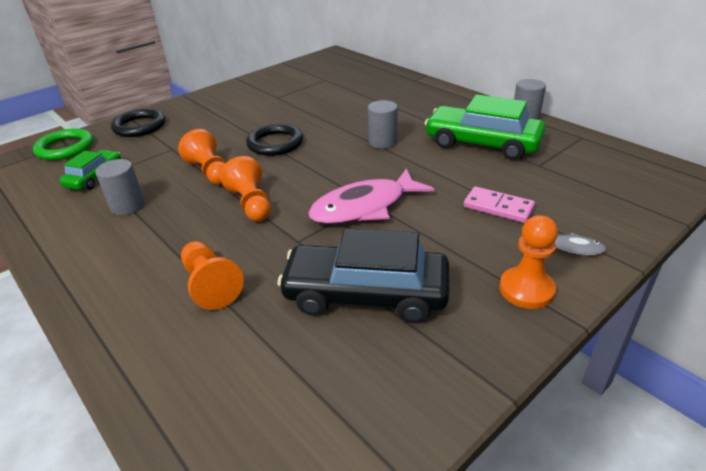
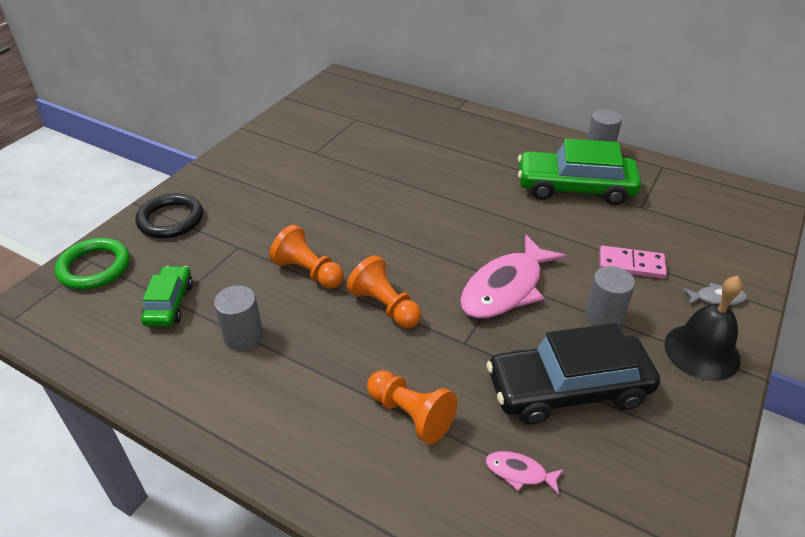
camera: 20 degrees left, 5 degrees up
black ring [246,123,303,156] -> none
grey cylinder [368,100,398,149] -> grey cylinder moved to [585,266,635,326]
orange pawn [499,215,558,309] -> black bell [665,276,743,381]
none -> pink fish [486,451,564,495]

